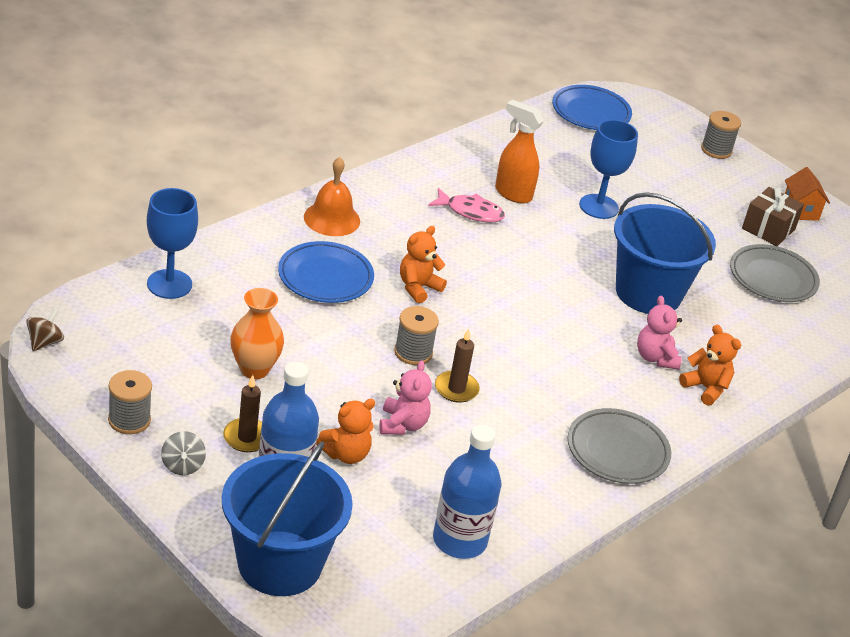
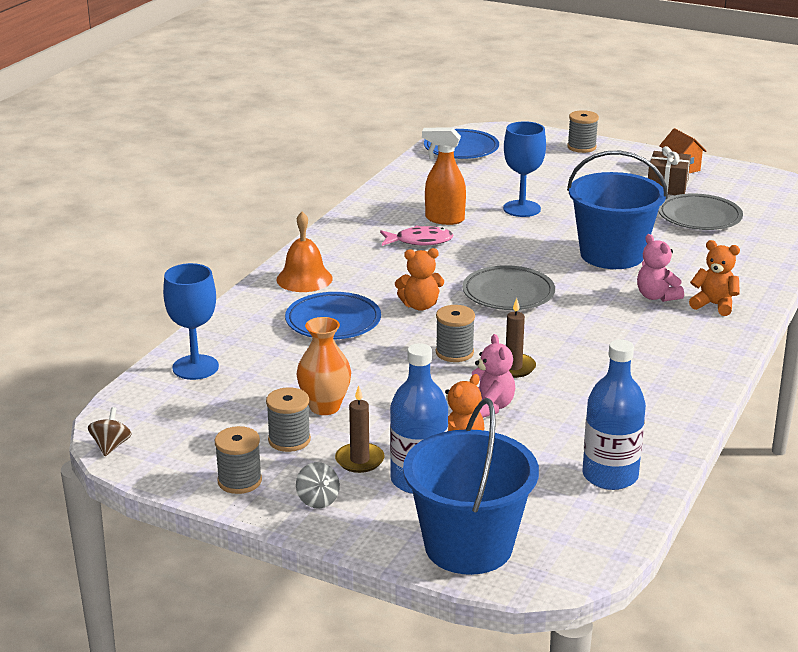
camera: 15 degrees left, 10 degrees down
orange teddy bear [400,226,447,303] -> orange teddy bear turned 120 degrees counterclockwise [395,248,444,311]
grey plate [568,408,671,484] -> grey plate moved to [463,265,555,310]
none -> grey spool [266,387,311,452]

